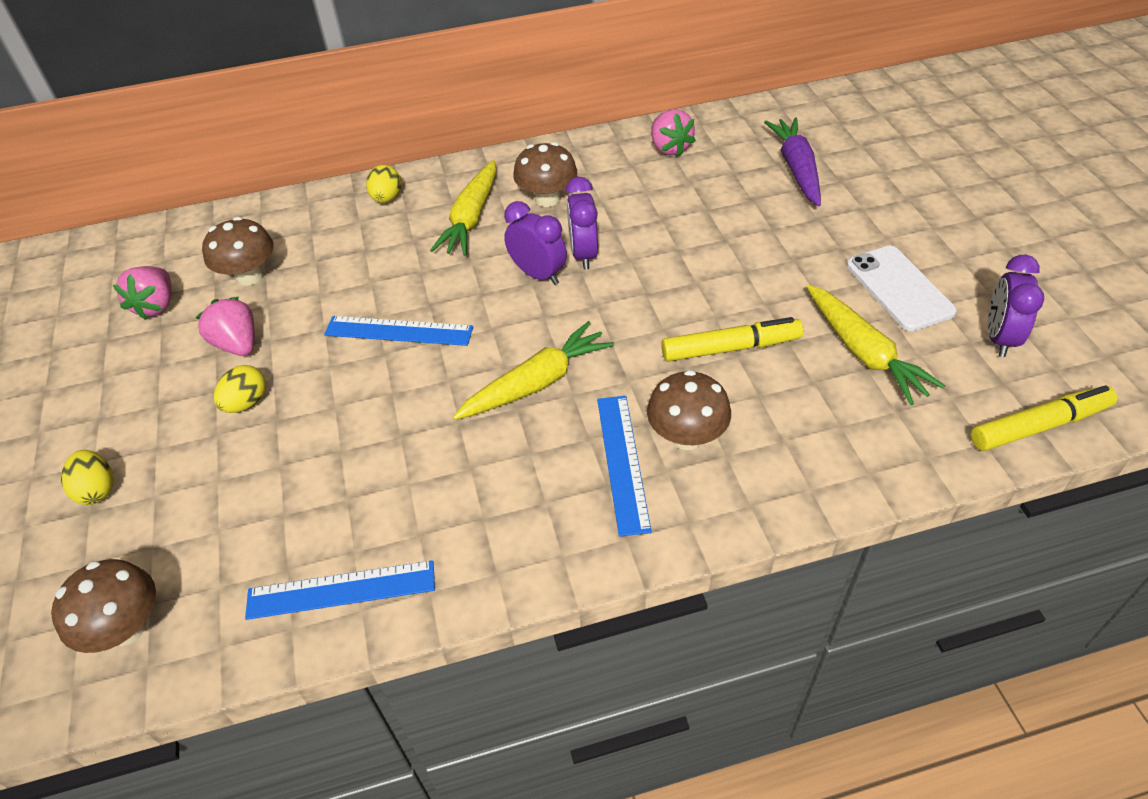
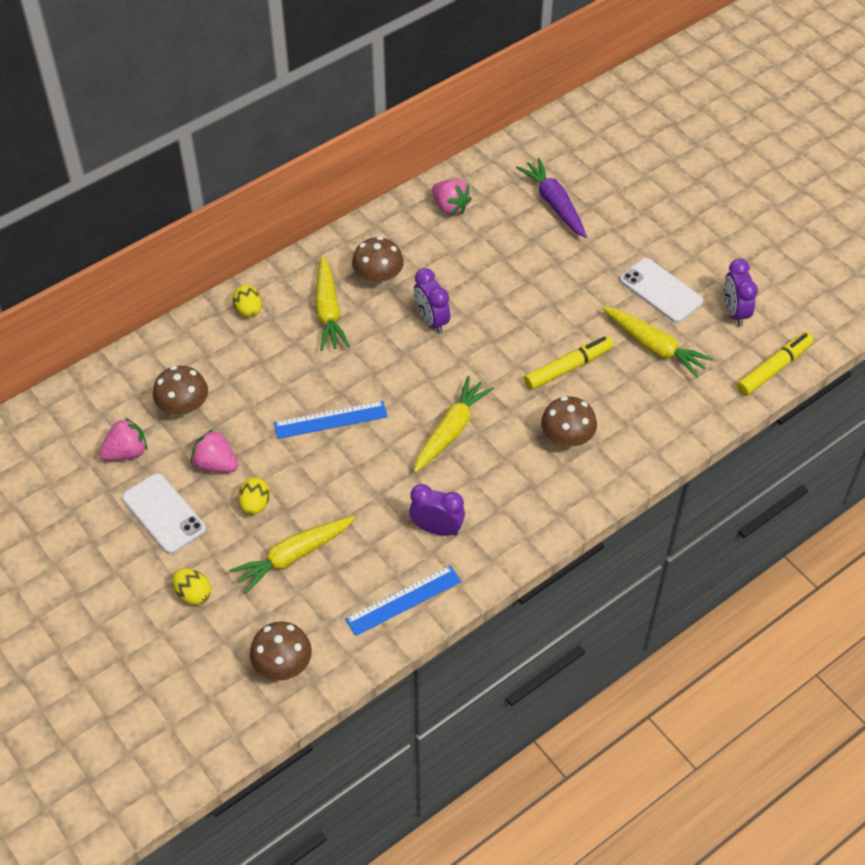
camera: 25 degrees left, 5 degrees up
pink strawberry [113,266,172,320] -> pink strawberry turned 105 degrees counterclockwise [99,418,147,461]
purple clock [504,201,567,285] -> purple clock moved to [409,484,465,536]
blue ruler [597,396,652,537] -> none
none -> white phone [122,473,206,554]
none -> yellow carrot [229,516,355,594]

